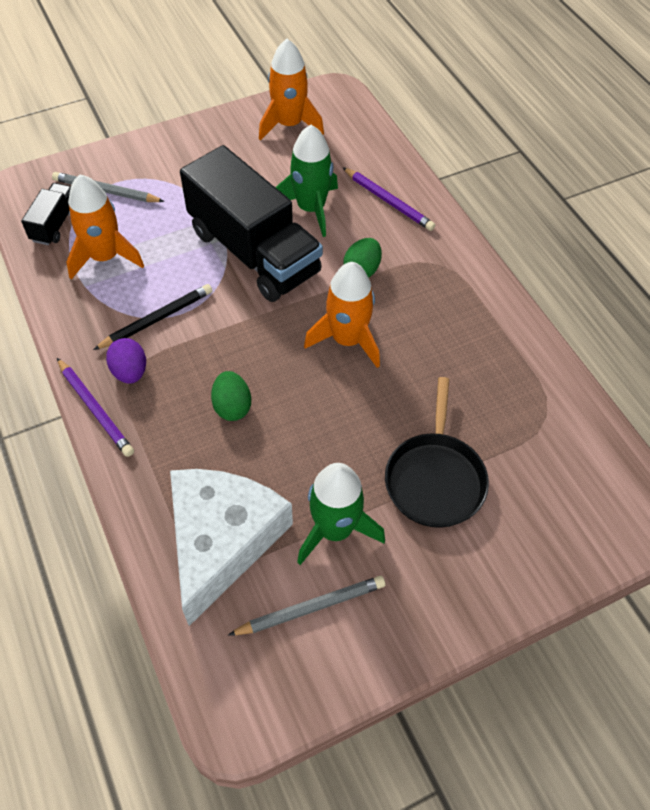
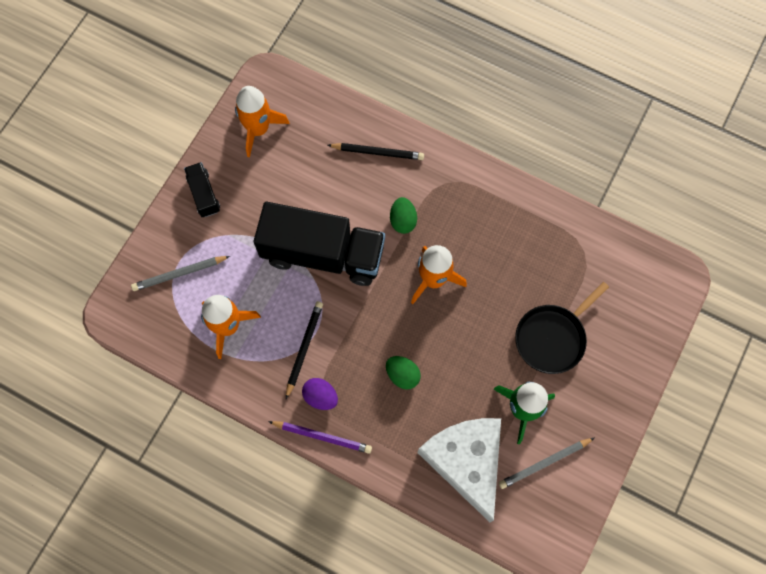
camera: 35 degrees left, 15 degrees up
black truck [21,183,71,245] -> black truck moved to [184,162,220,217]
grey pencil [228,576,385,636] -> grey pencil turned 150 degrees counterclockwise [499,438,594,489]
green rocket [275,125,338,237] -> none
purple pencil [342,167,435,231] -> black pencil [328,143,424,160]
black pan [385,377,489,528] -> black pan turned 75 degrees clockwise [515,282,609,374]

